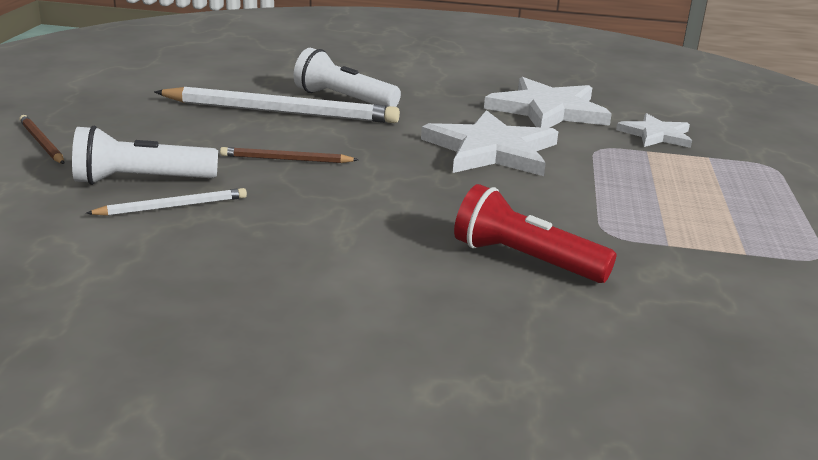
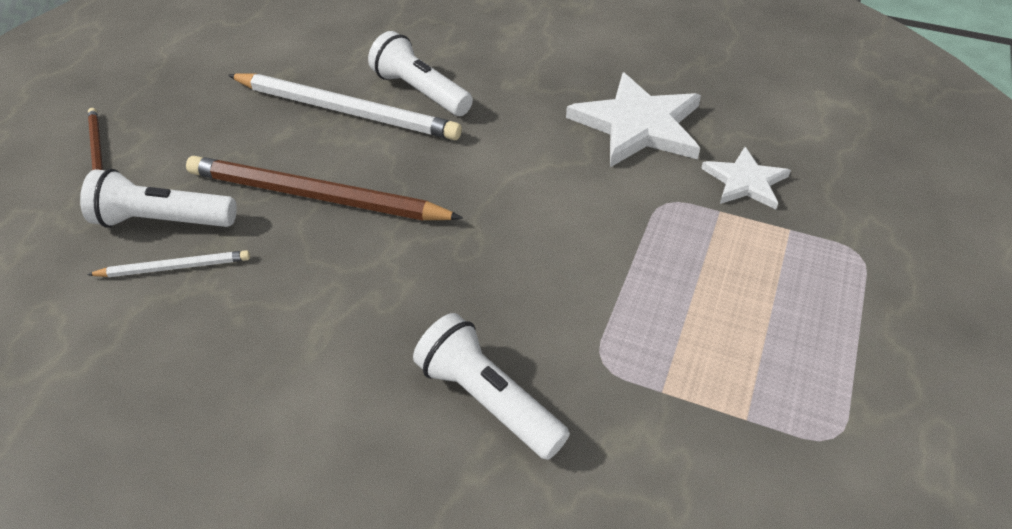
camera: 15 degrees right, 20 degrees up
brown pencil [220,147,359,163] -> brown pencil [186,156,463,221], size x2.05
white star [421,110,558,176] -> none
red flashlight [454,184,616,283] -> white flashlight [413,313,570,460]

